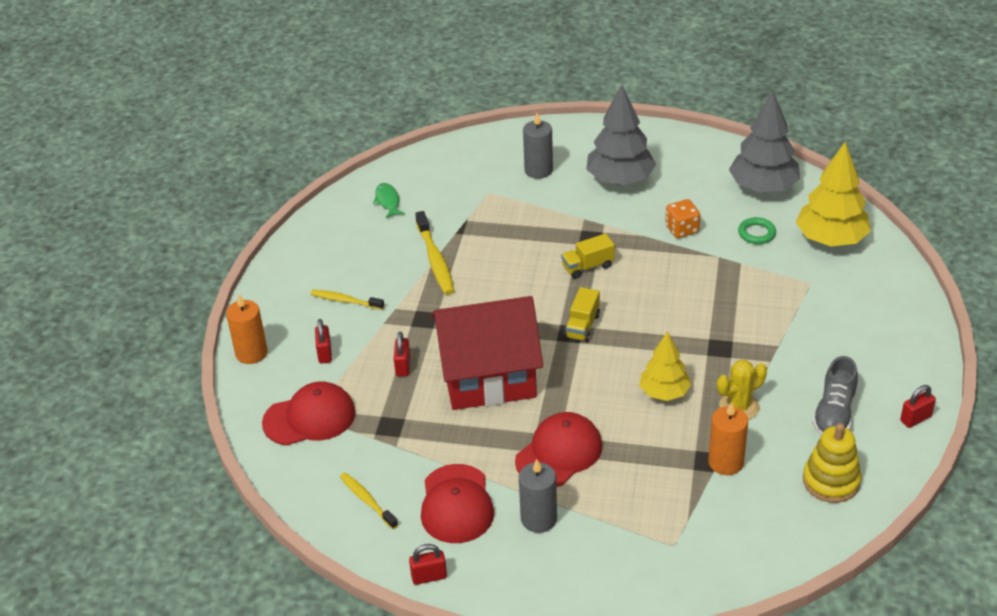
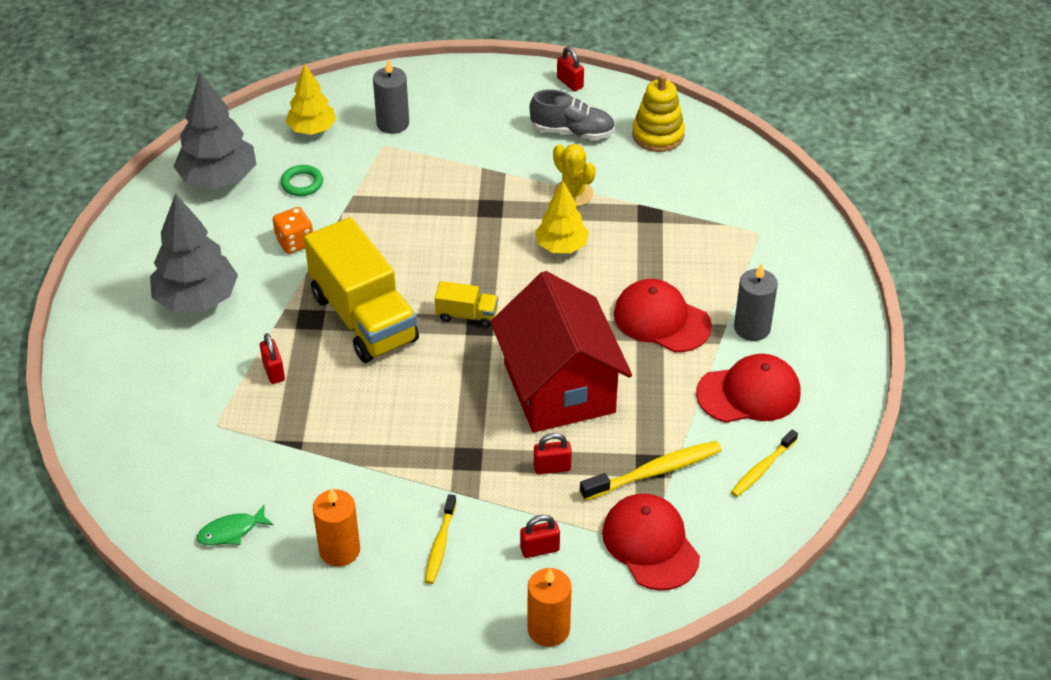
camera: 100 degrees left, 5 degrees up
red padlock [409,544,447,585] -> red padlock moved to [260,333,285,384]
yellow toothbrush [415,211,454,295] -> yellow toothbrush moved to [580,441,722,501]
grey candle [523,113,553,179] -> grey candle moved to [373,59,409,134]
yellow truck [561,234,615,279] -> yellow truck [304,217,419,363], size x2.26
orange candle [708,402,748,475] -> orange candle moved to [313,488,360,566]
yellow tree [796,142,871,247] -> yellow tree [286,64,336,135], size x0.63

